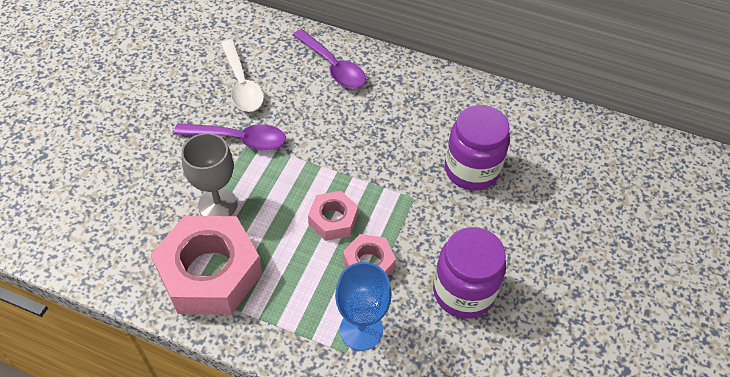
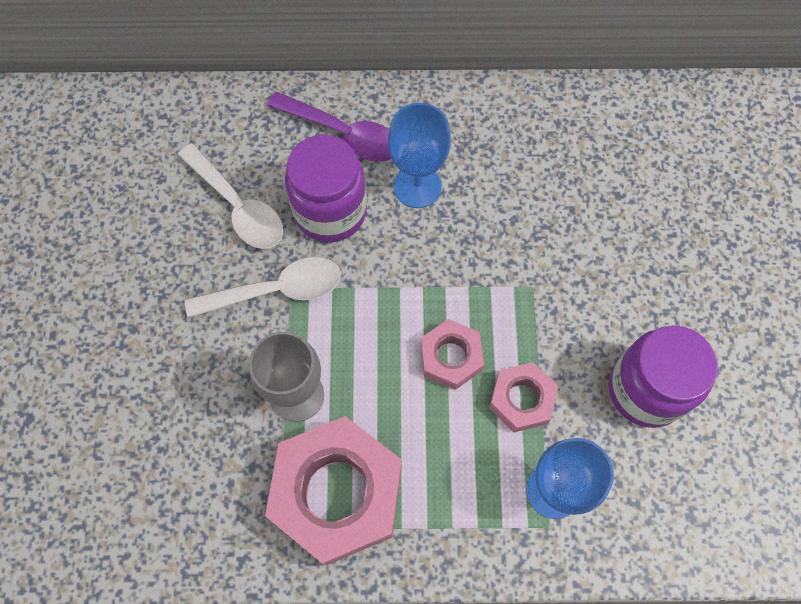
camera: 20 degrees left, 15 degrees up
purple spoon [174,123,286,151] -> white spoon [185,257,341,318]
purple jar [445,105,510,191] -> purple jar moved to [285,135,367,243]
none -> blue goblet [388,103,451,208]

